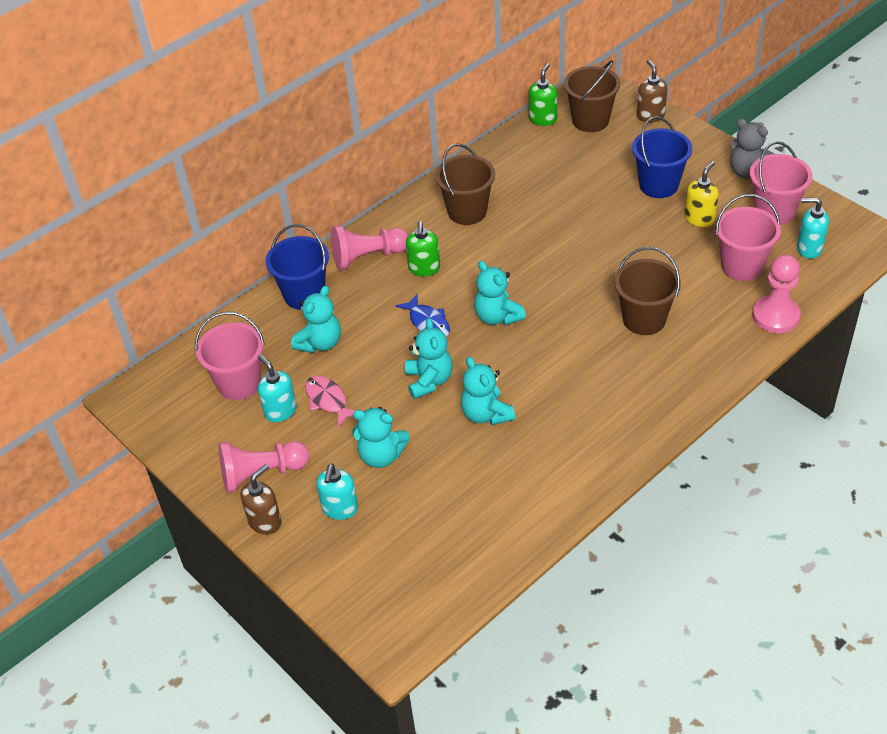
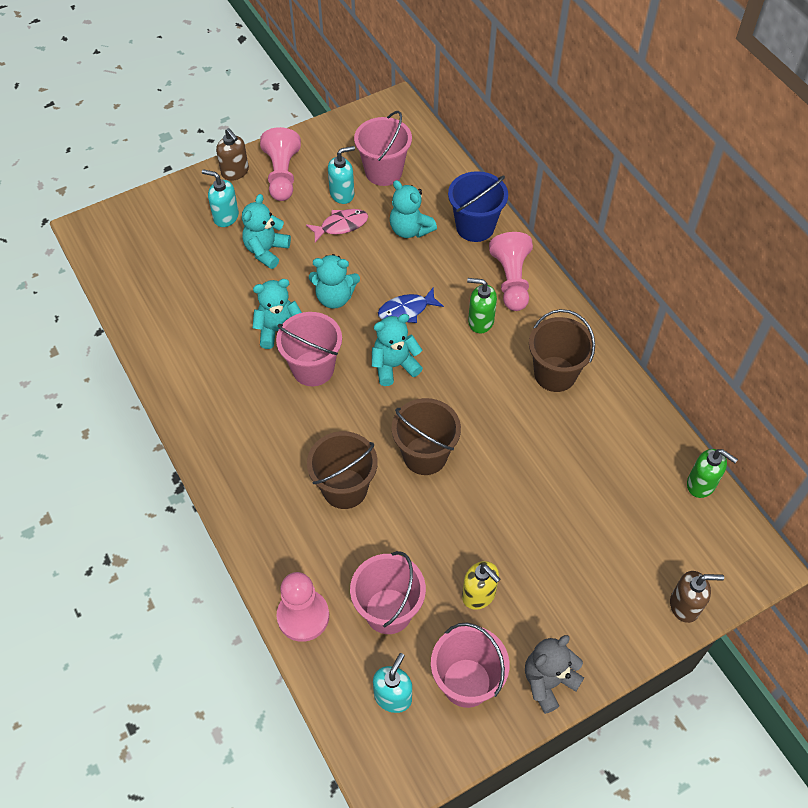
camera: 100 degrees right, 10 degrees up
brown bucket [564,60,620,132] -> brown bucket moved to [392,398,461,475]
blue bucket [632,116,692,198] -> none
none -> pink bucket [276,312,342,386]

